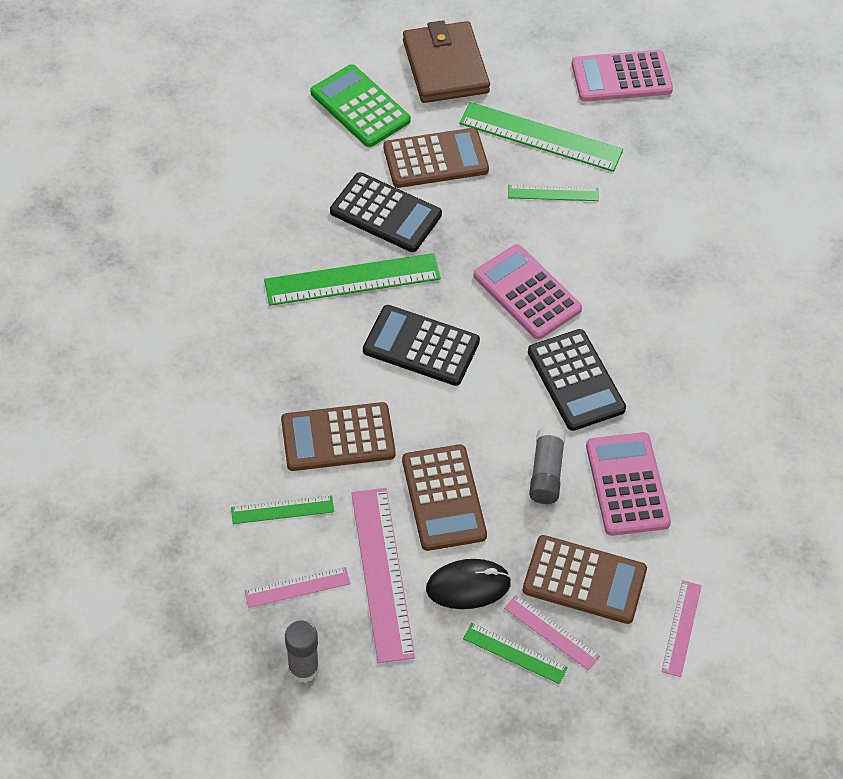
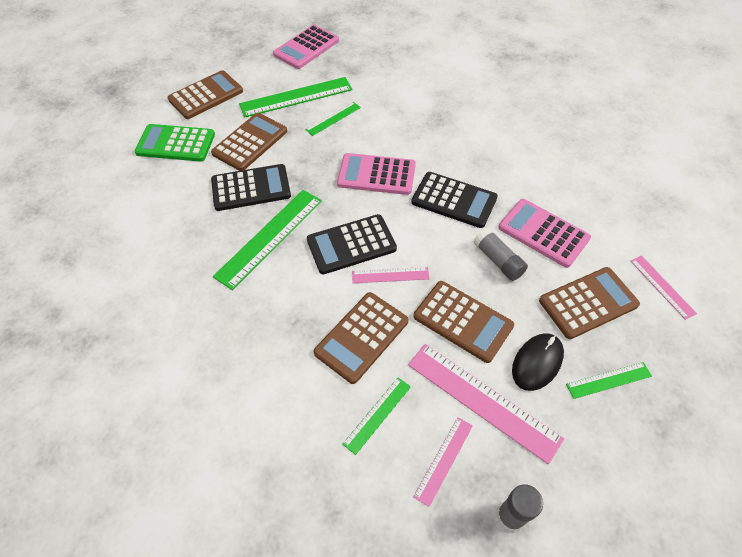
camera: 40 degrees left, 0 degrees up
brown wallet [403,20,490,103] -> brown calculator [167,70,243,119]
pink ruler [504,595,600,670] -> pink ruler moved to [352,267,430,283]

